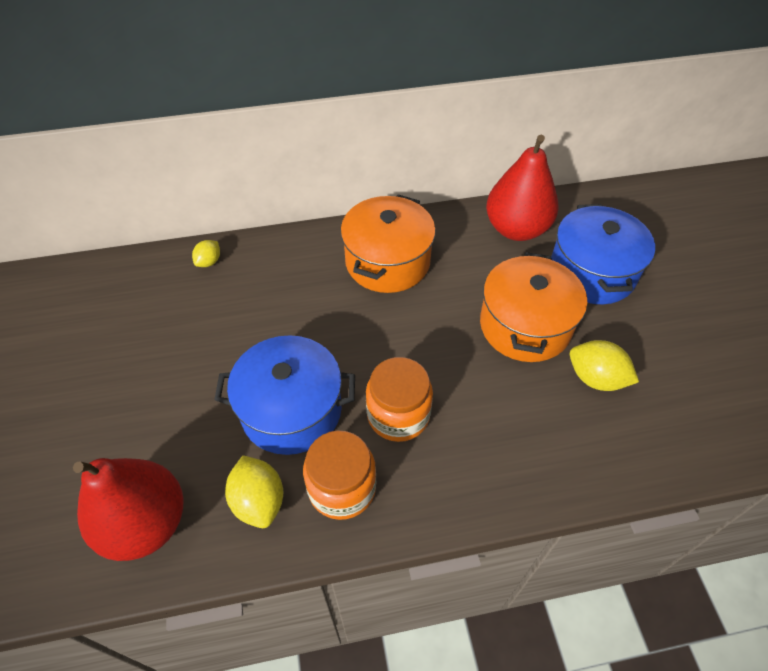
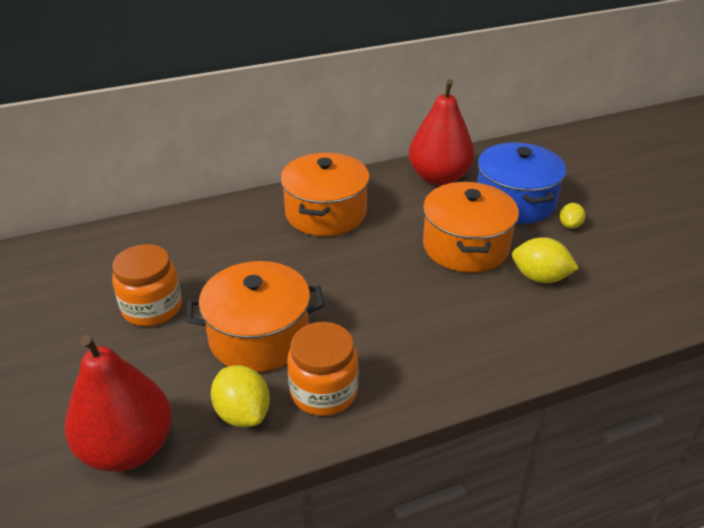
camera: 10 degrees left, 15 degrees down
yellow lemon [192,240,220,267] -> yellow lemon moved to [560,203,586,229]
blue pot [214,335,355,455] -> orange pot [187,261,324,372]
orange jar [366,357,433,442] -> orange jar moved to [112,244,182,326]

